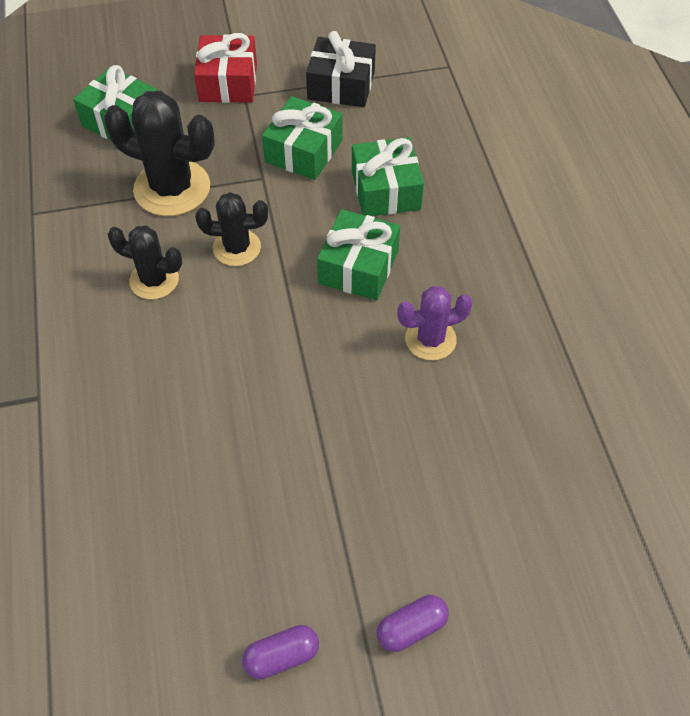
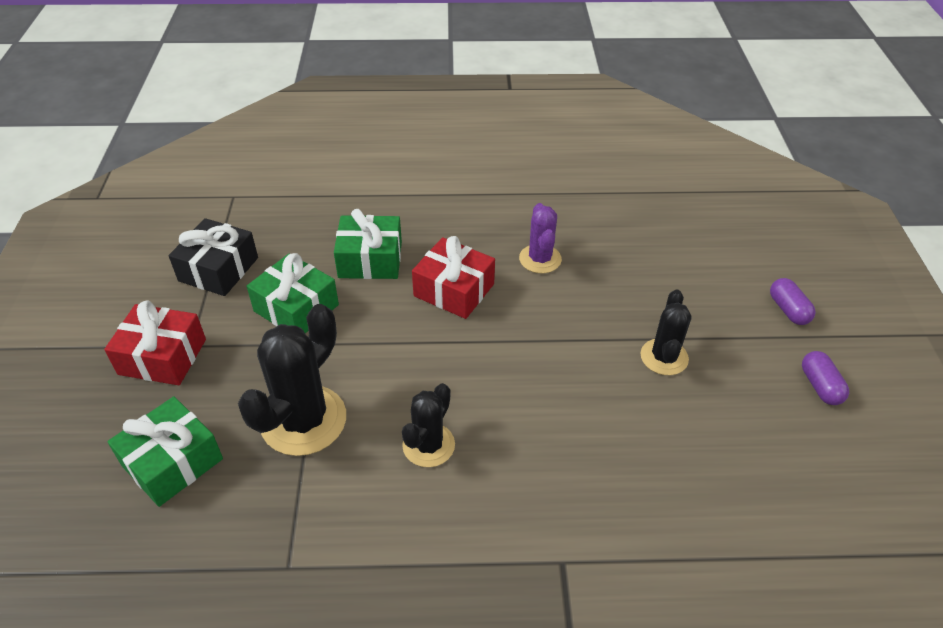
camera: 80 degrees left, 10 degrees down
black cactus [195,192,268,266] -> black cactus moved to [641,289,691,375]
green gift [317,209,400,300] -> red gift [412,236,495,319]

